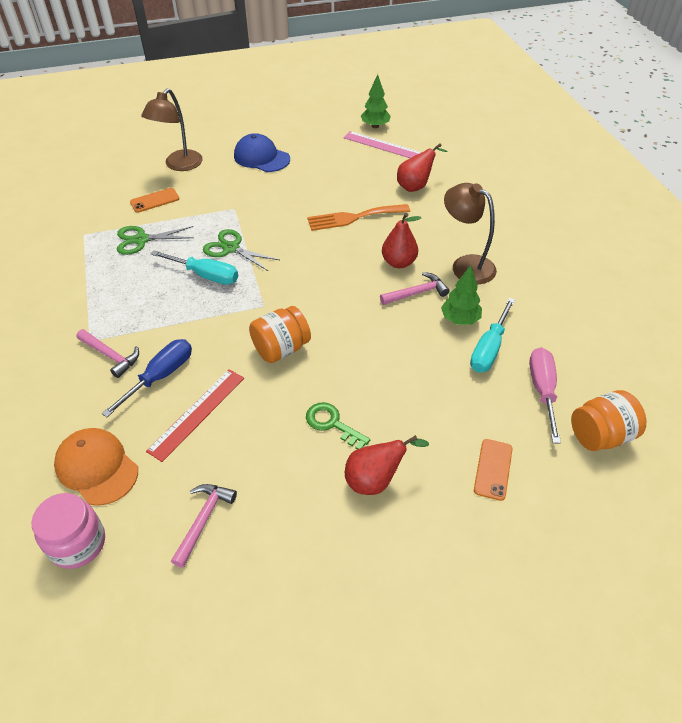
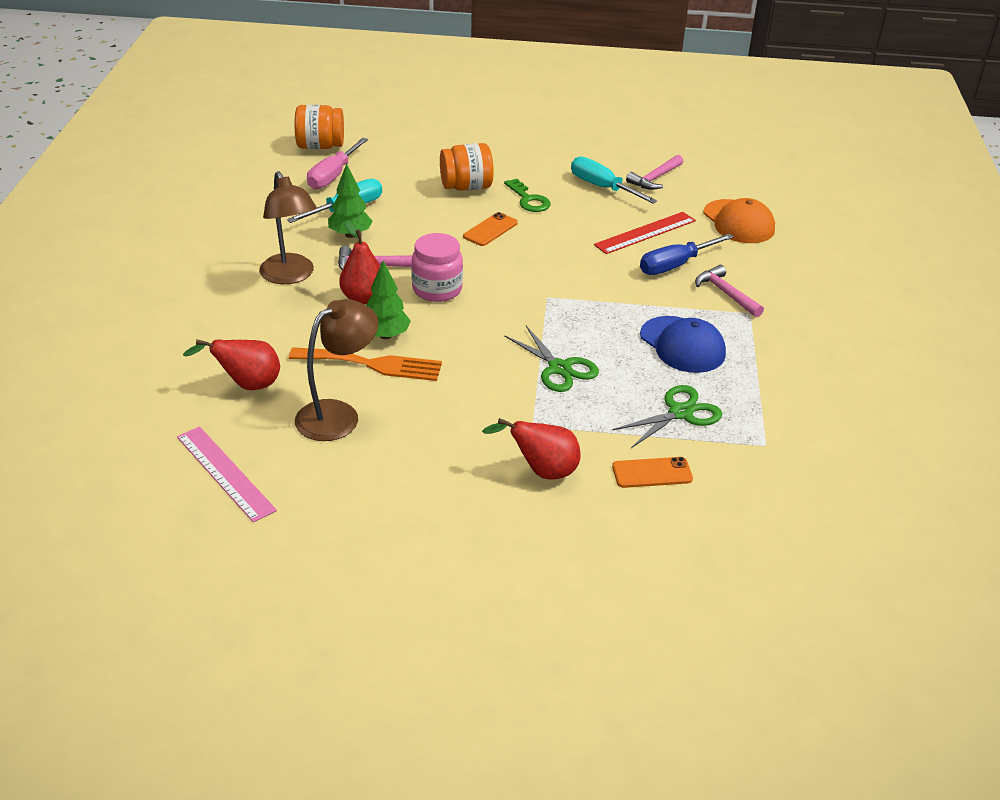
camera: 160 degrees left, 10 degrees down
pink jar [31,493,105,569] -> pink jar moved to [411,233,463,302]
green scissors [117,226,194,255] -> green scissors turned 45 degrees counterclockwise [612,385,722,448]
brown lamp [141,88,203,171] -> brown lamp moved to [295,299,378,441]
turquoise screwdriver [151,250,238,285] -> turquoise screwdriver moved to [571,156,658,204]
blue cap [234,133,290,172] -> blue cap moved to [640,316,726,373]
orange jar [249,306,311,363] -> orange jar moved to [440,143,494,191]
red pear [345,435,429,495] -> red pear moved to [482,418,581,480]
green tree [361,74,391,128] -> green tree moved to [366,261,411,339]
orange phone [474,439,513,501] -> orange phone moved to [463,212,518,246]

